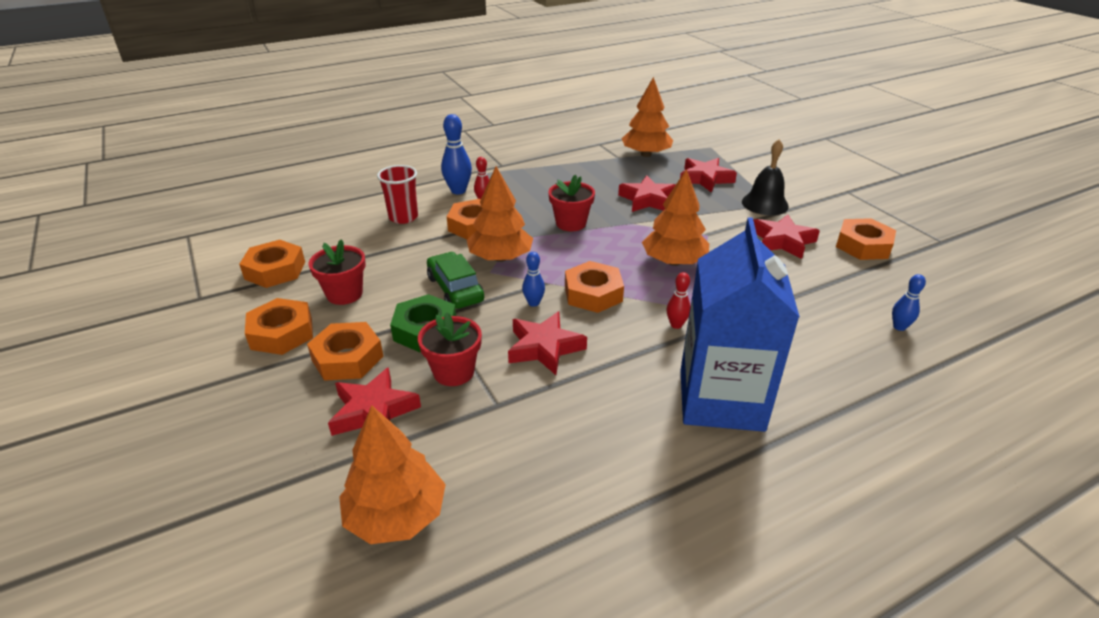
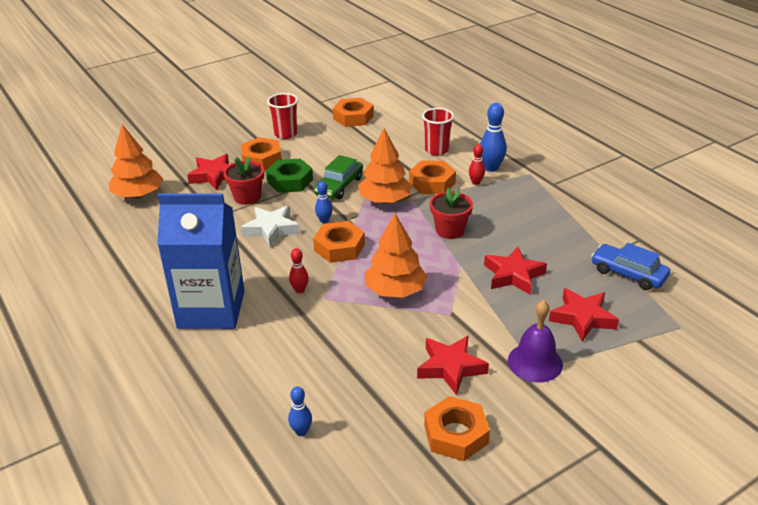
camera: 85 degrees right, 0 degrees up
orange nut [245,298,313,355] -> red cup [267,93,298,139]
red flower pot [309,239,366,305] -> none
green car [427,252,484,309] -> green car turned 150 degrees clockwise [314,155,363,199]
red star [508,312,587,375] -> white star [241,206,300,247]
orange tree [621,77,673,157] -> blue car [591,243,670,290]
black bell [742,139,789,215] -> purple bell [508,300,563,382]

